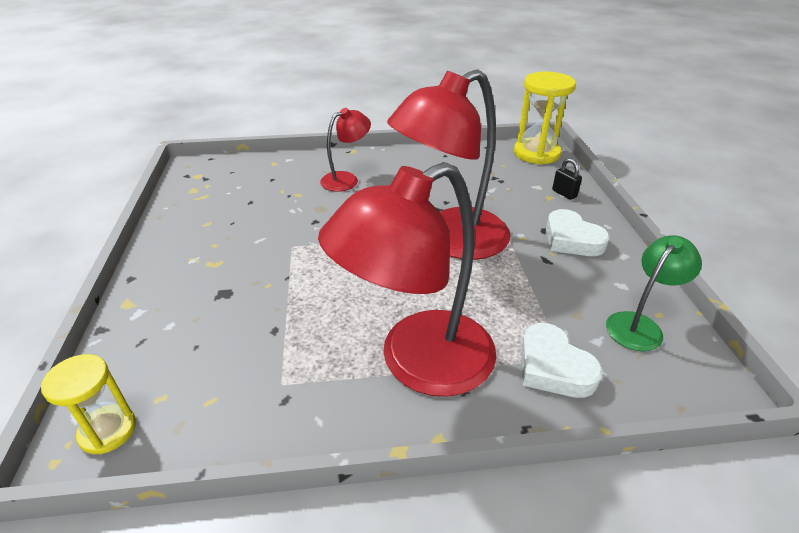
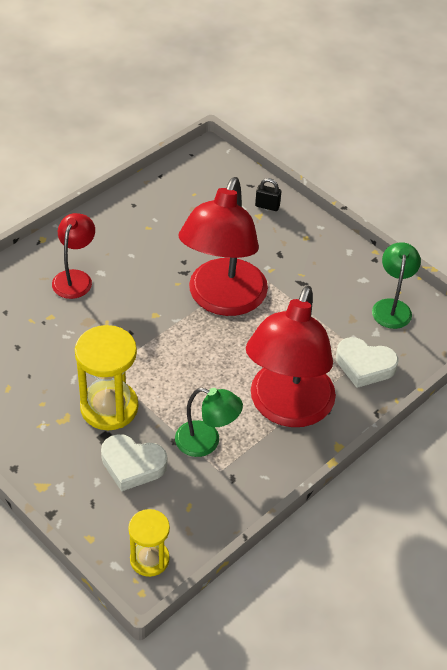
camera: 40 degrees left, 10 degrees up
yellow hourglass [514,72,576,164] -> yellow hourglass moved to [75,325,138,430]
white heart [546,209,610,256] -> white heart moved to [101,434,167,491]
none -> green lamp [175,388,243,457]

